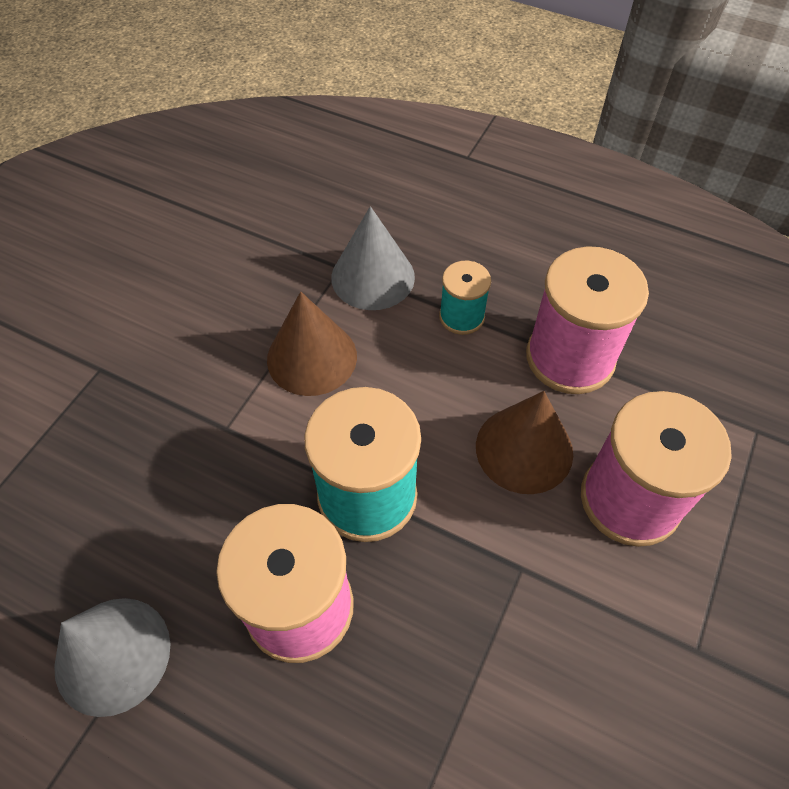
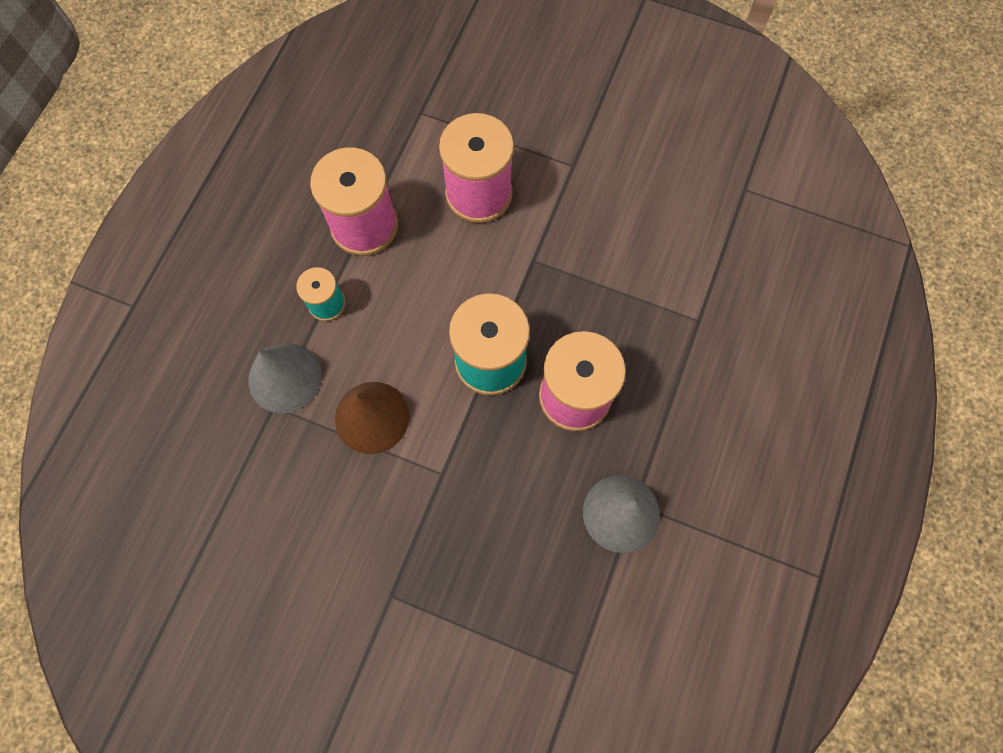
camera: 95 degrees left, 15 degrees up
brown cone [476,391,573,494] -> none

